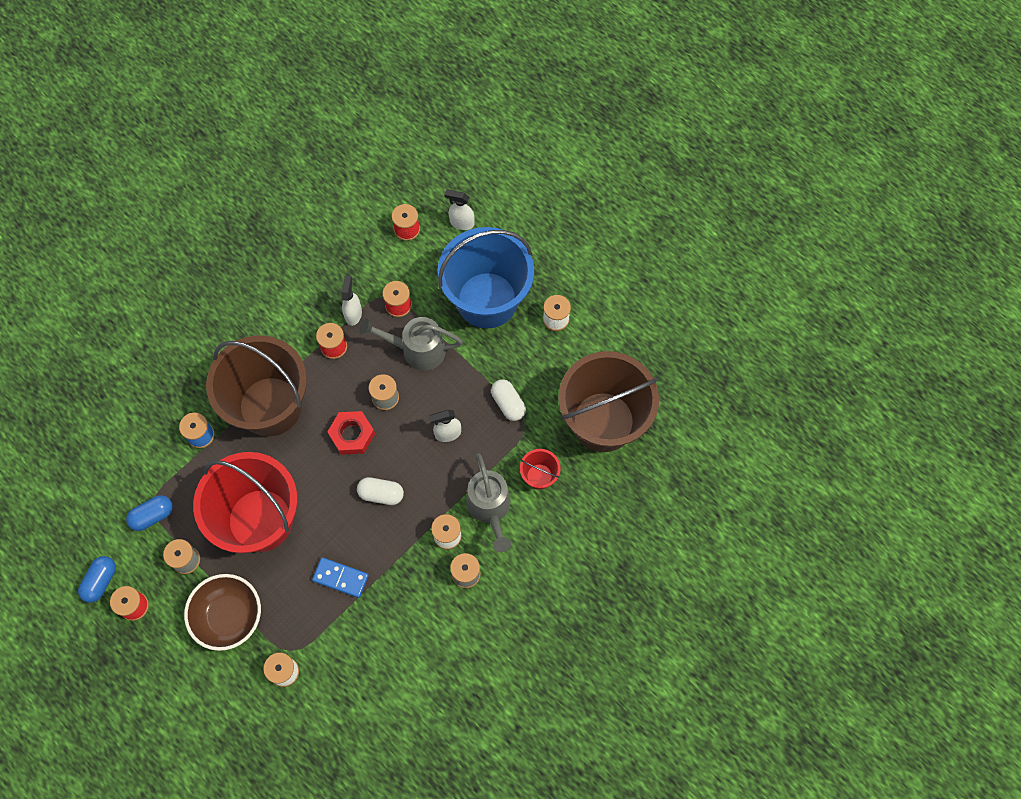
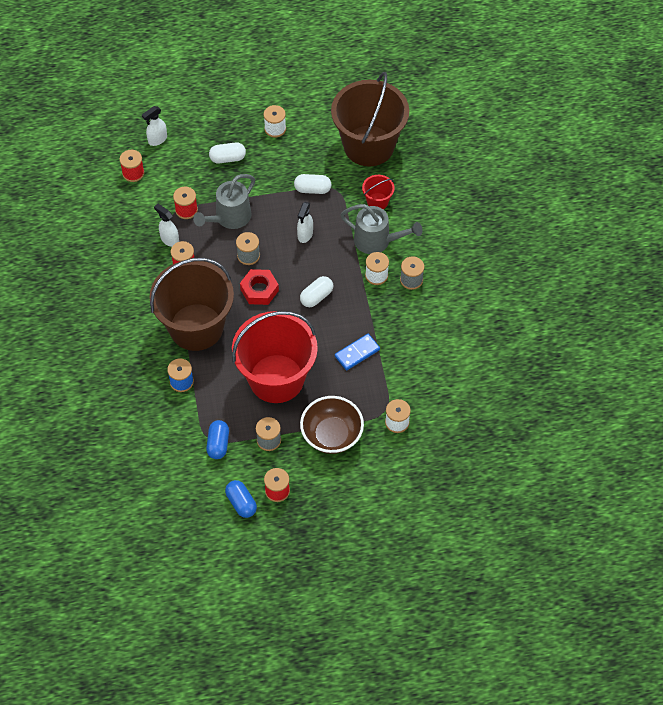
camera: 55 degrees left, 10 degrees down
blue bucket [438,227,534,328] -> white capsule [209,142,246,163]

